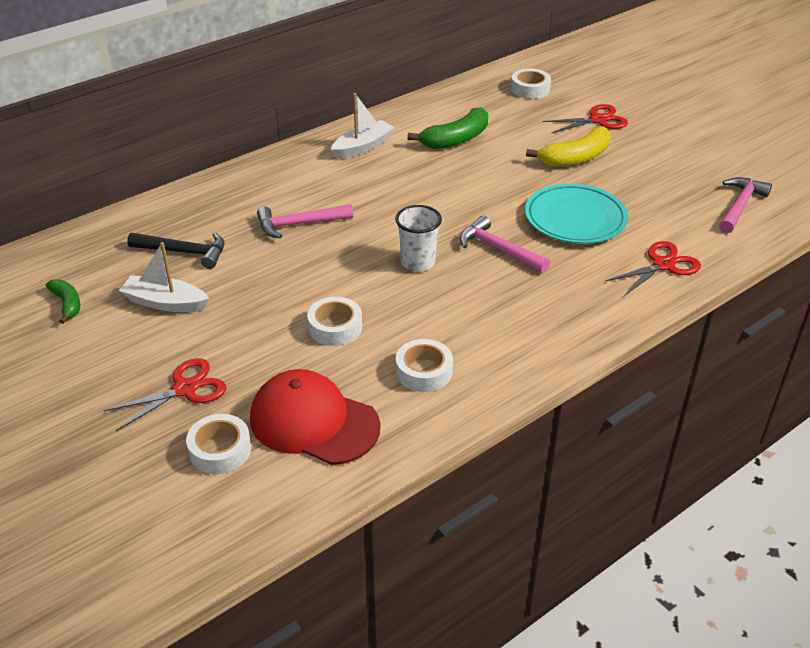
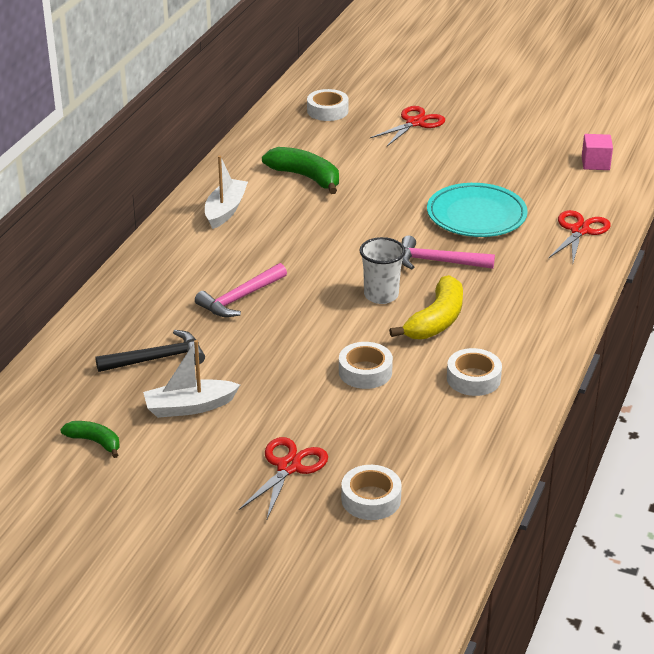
camera: 30 degrees left, 5 degrees down
red cap [250,369,381,465] -> none
green banana [407,107,488,149] -> green banana turned 75 degrees counterclockwise [262,147,339,194]
yellow banana [526,127,611,167] -> yellow banana moved to [389,275,463,340]
pink hammer [719,177,772,233] -> pink cube [582,134,613,170]

